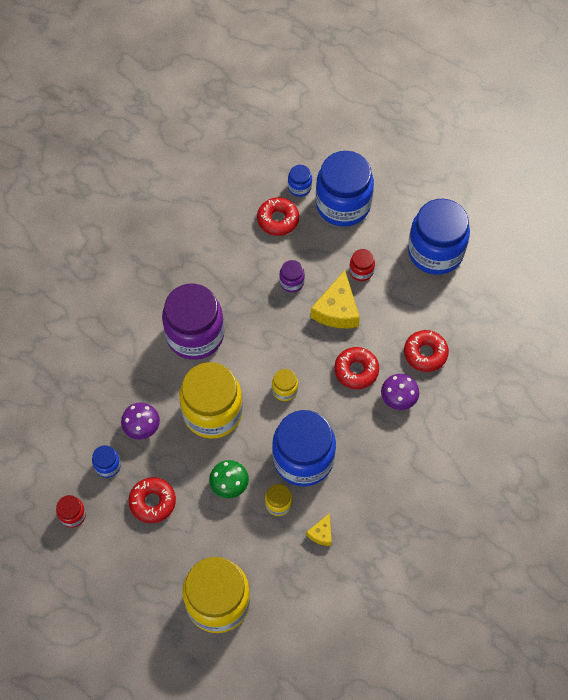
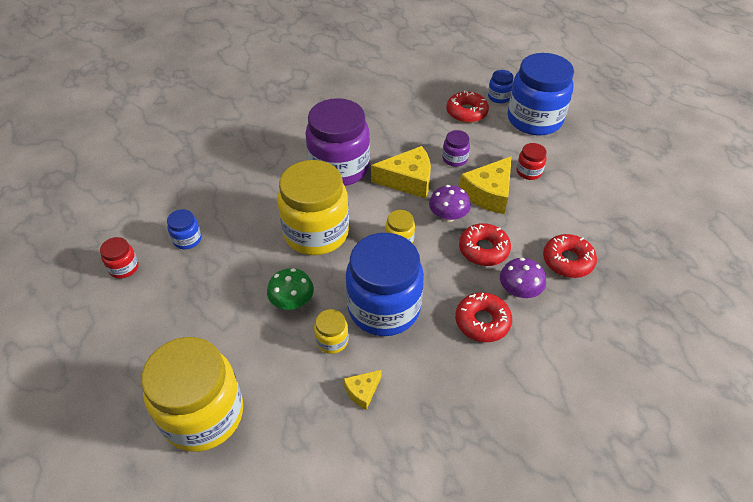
camera: 25 degrees right, 15 degrees down
purple mushroom [121,402,160,440] -> purple mushroom moved to [429,185,471,222]
red donut [129,477,176,523] -> red donut moved to [455,292,512,342]
blue jar [408,199,470,275] -> none
none -> yellow cheese [371,146,431,199]

